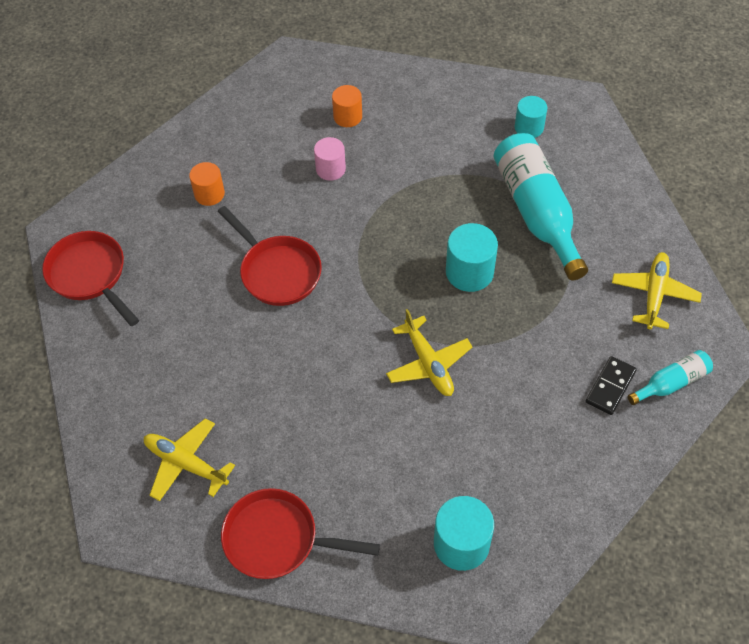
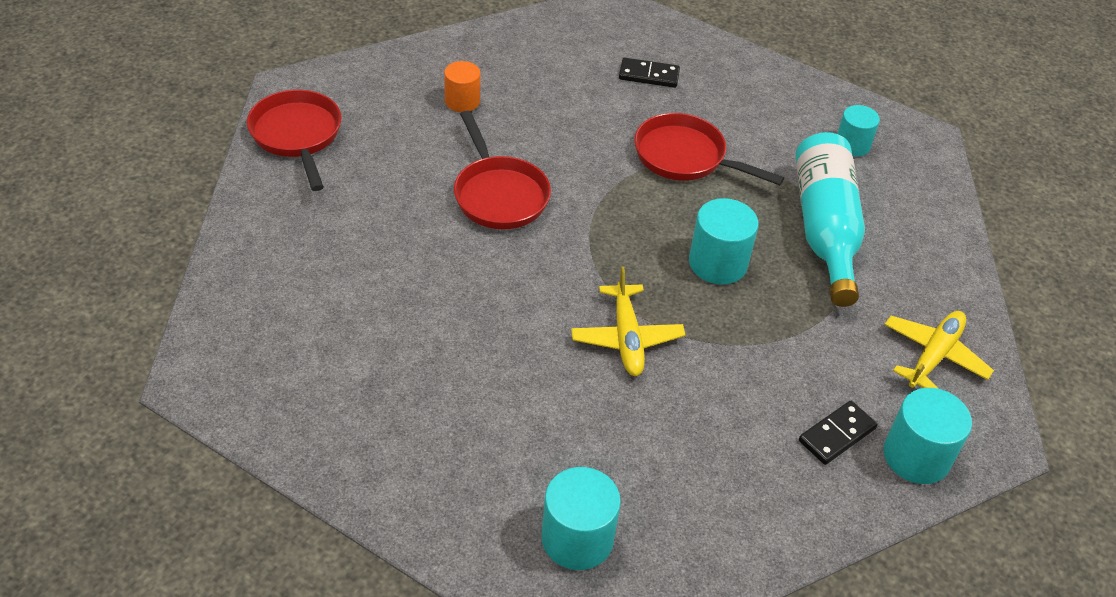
camera: 15 degrees right, 10 degrees down
yellow plane [144,418,235,501] -> none
red pan [221,488,380,579] -> red pan moved to [634,113,784,185]
pink cylinder [314,137,346,181] -> none
orange cylinder [332,85,362,127] -> black domino [619,58,680,88]
turquoise bottle [628,350,713,405] -> turquoise cylinder [884,388,972,484]

